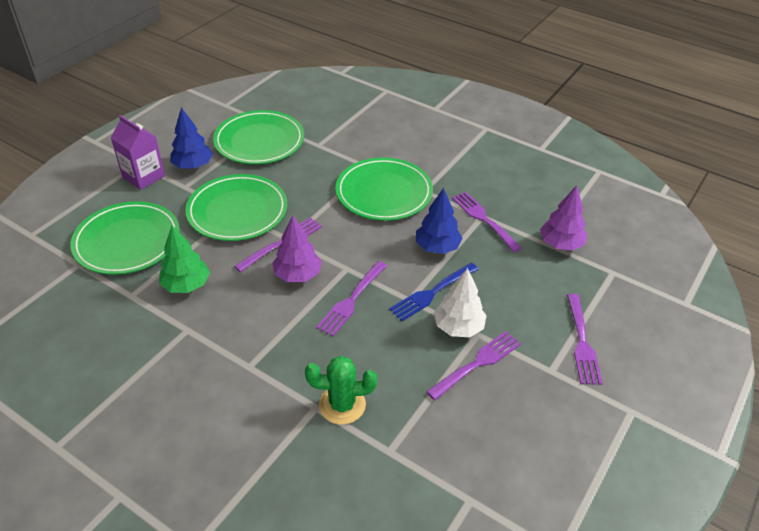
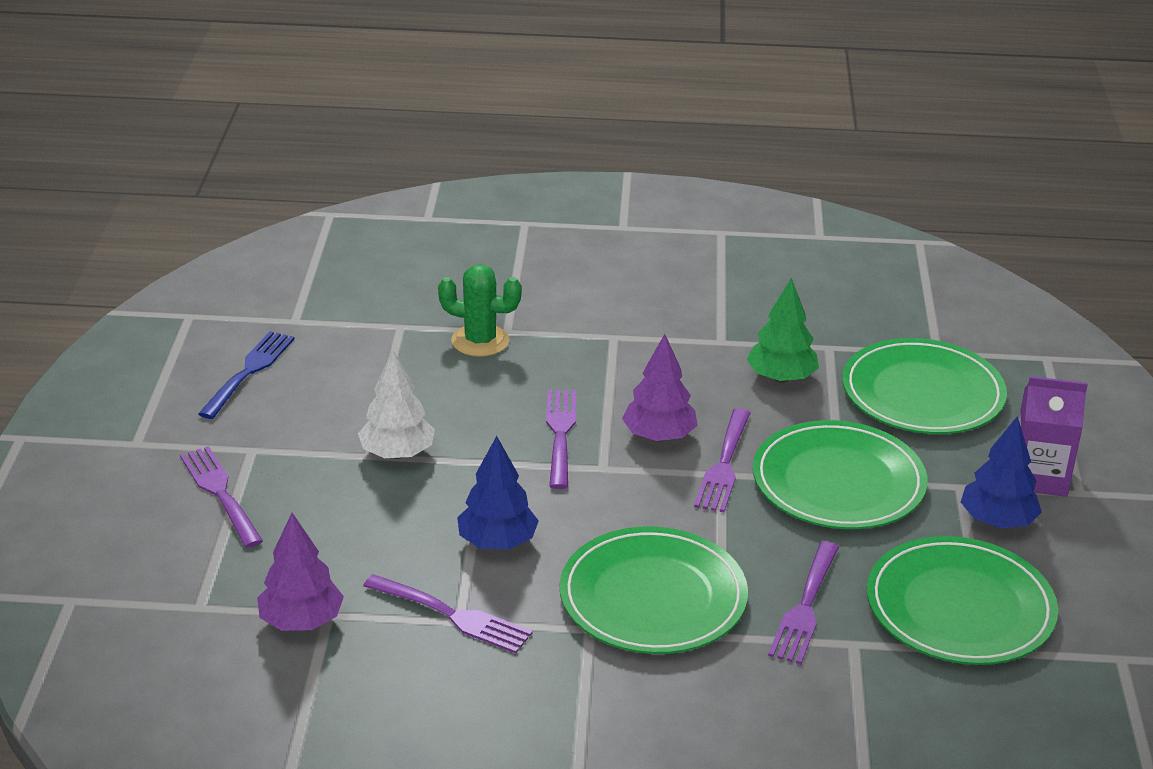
camera: 150 degrees right, 10 degrees down
green cactus [305,356,377,425] -> green cactus turned 45 degrees clockwise [438,264,522,357]
blue fork [389,263,479,321] -> blue fork moved to [198,331,295,419]
purple fork [426,331,521,400] -> purple fork moved to [768,541,839,664]

